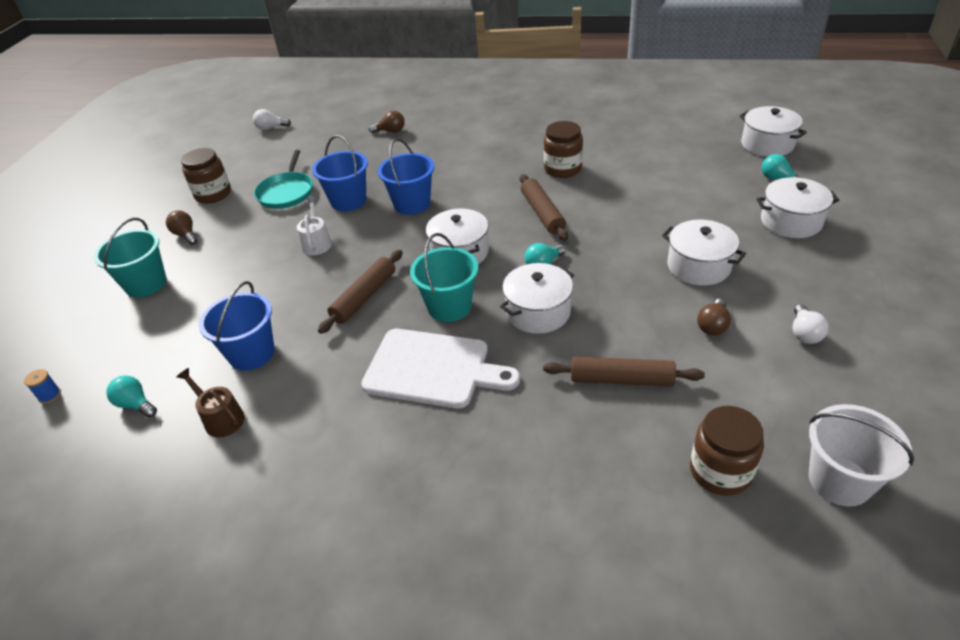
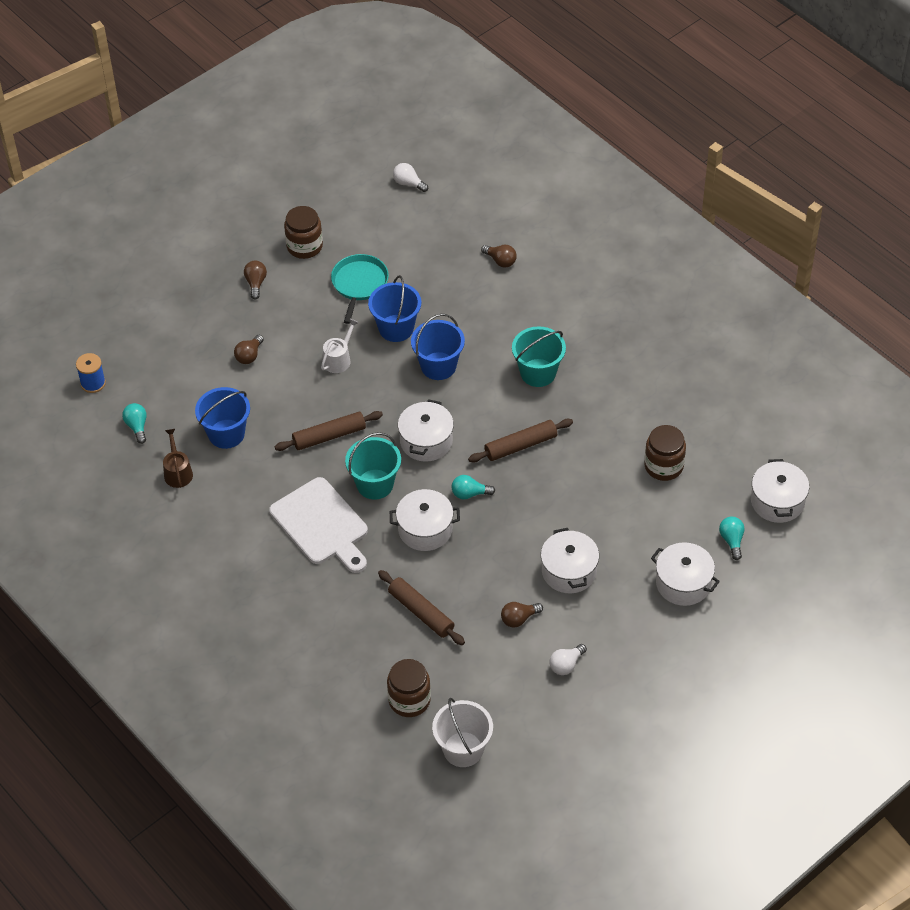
camera: 35 degrees right, 10 degrees up
blue spool [24,369,61,404] -> blue spool [76,353,106,393], size x1.54
turquoise bucket [94,218,166,297] -> turquoise bucket moved to [512,326,566,387]
turquoise pan [254,150,313,209] -> turquoise pan turned 150 degrees clockwise [331,254,389,324]
brown rolling pin [520,174,568,241] -> brown rolling pin turned 45 degrees clockwise [468,419,573,462]
brown jar [544,121,583,178] -> brown jar moved to [644,425,686,481]
none -> brown light bulb [234,335,264,364]

